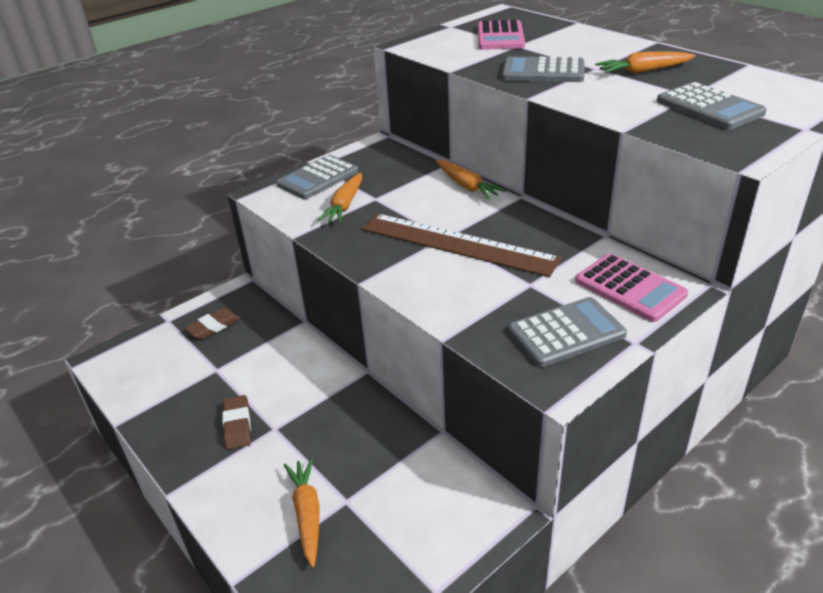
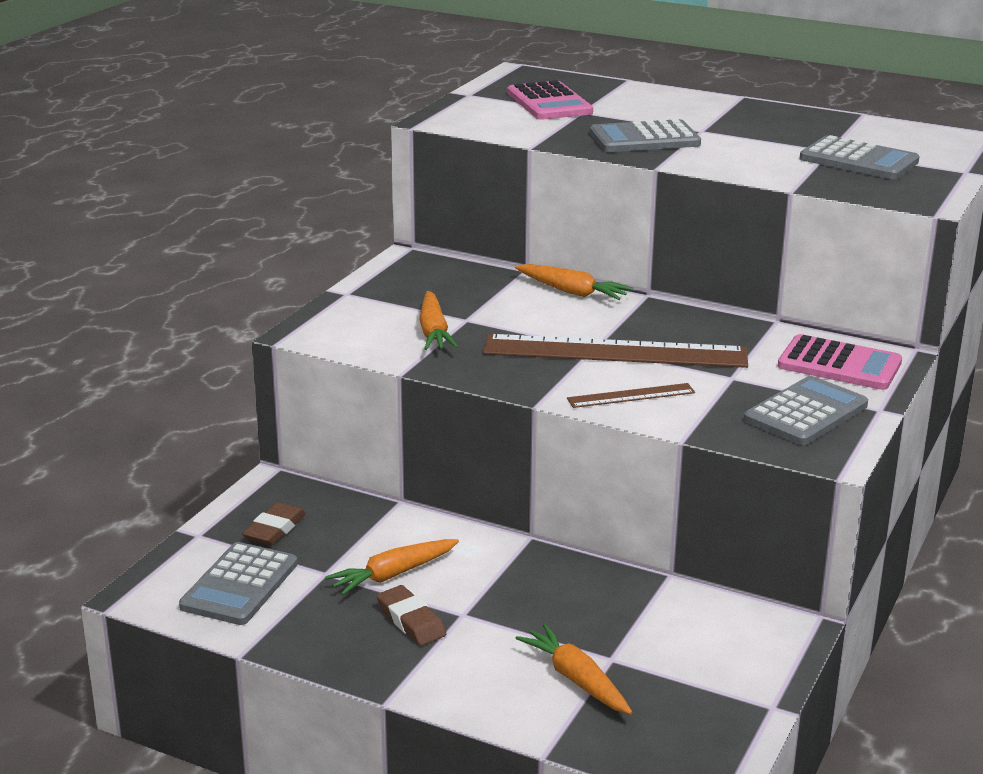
camera: 25 degrees left, 10 degrees down
grey calculator [276,155,359,199] -> grey calculator moved to [179,542,298,625]
orange carrot [595,51,696,74] -> orange carrot moved to [325,539,459,595]
none -> brown ruler [567,383,695,408]

